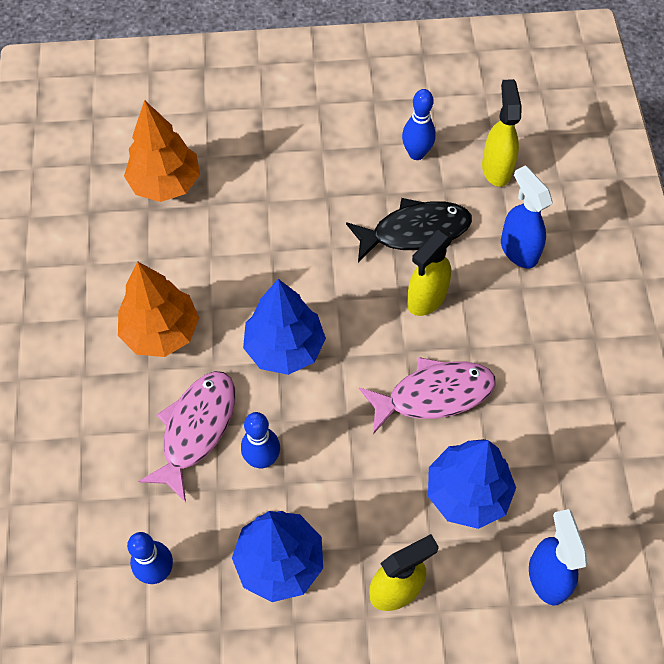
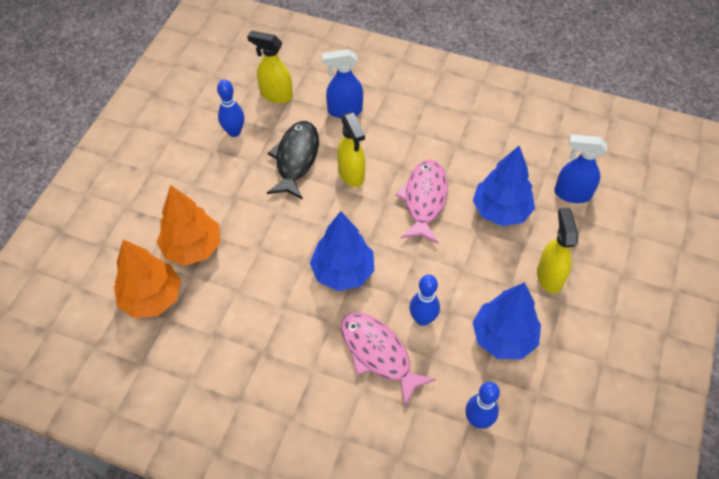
camera: 65 degrees left, 5 degrees down
orange tree [118,261,199,357] -> orange tree moved to [157,185,221,266]

